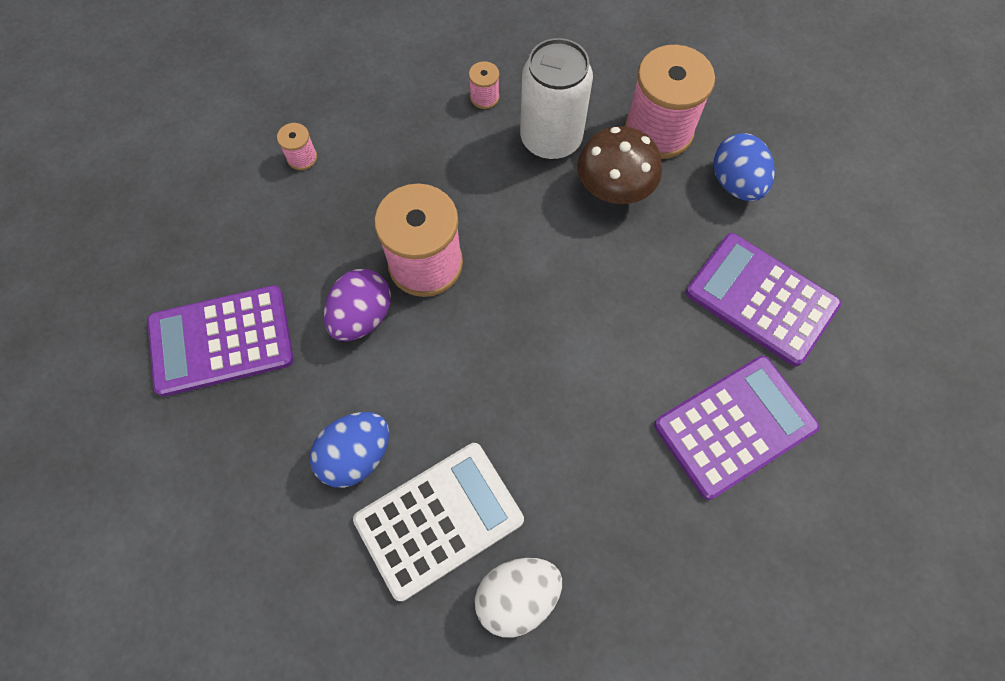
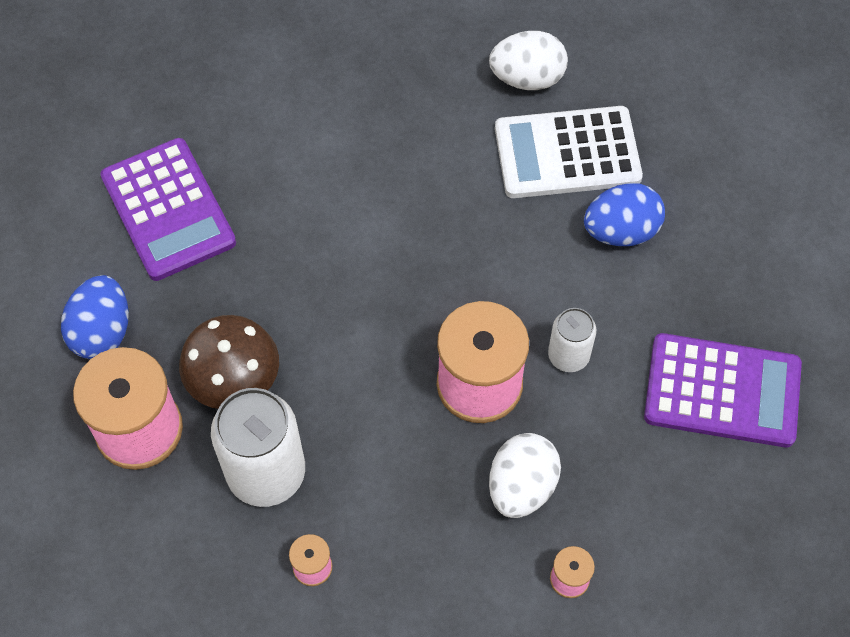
camera: 155 degrees left, 5 degrees down
purple egg [324,269,391,341] -> white can [548,308,596,372]
purple calculator [654,356,819,500] -> none
none -> white egg [489,433,561,518]

